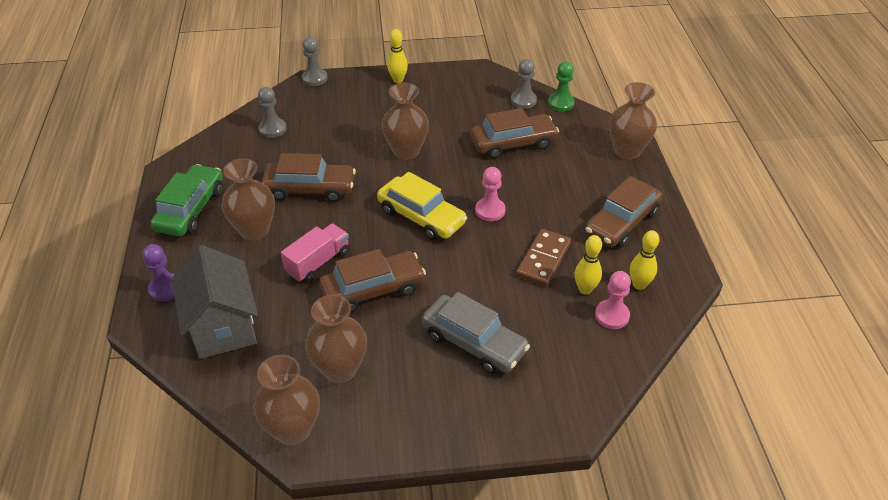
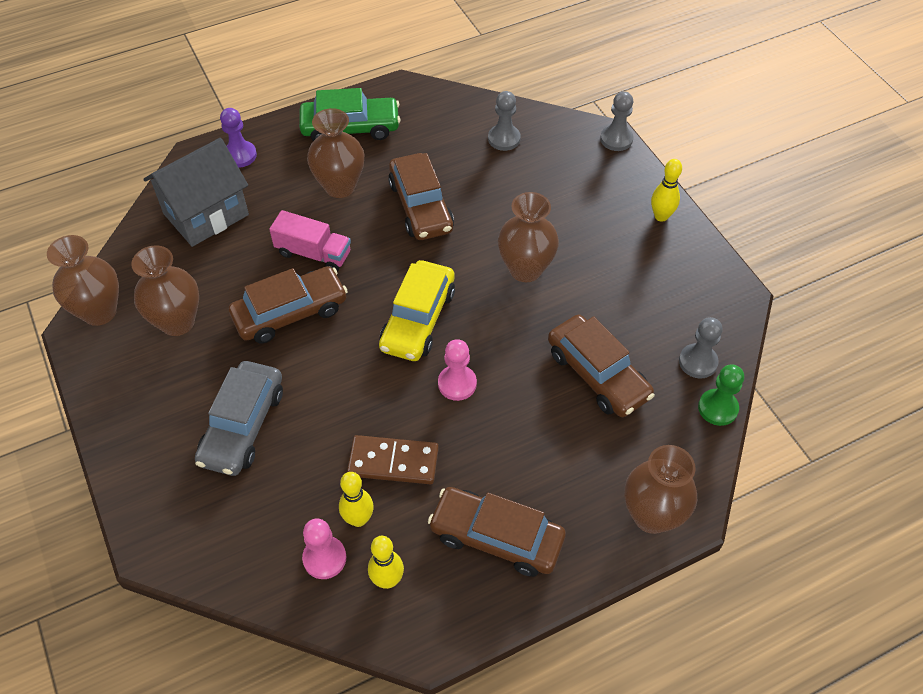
camera: 70 degrees right, 10 degrees up
brown car [319,249,426,313] -> brown car turned 75 degrees counterclockwise [229,266,348,343]

